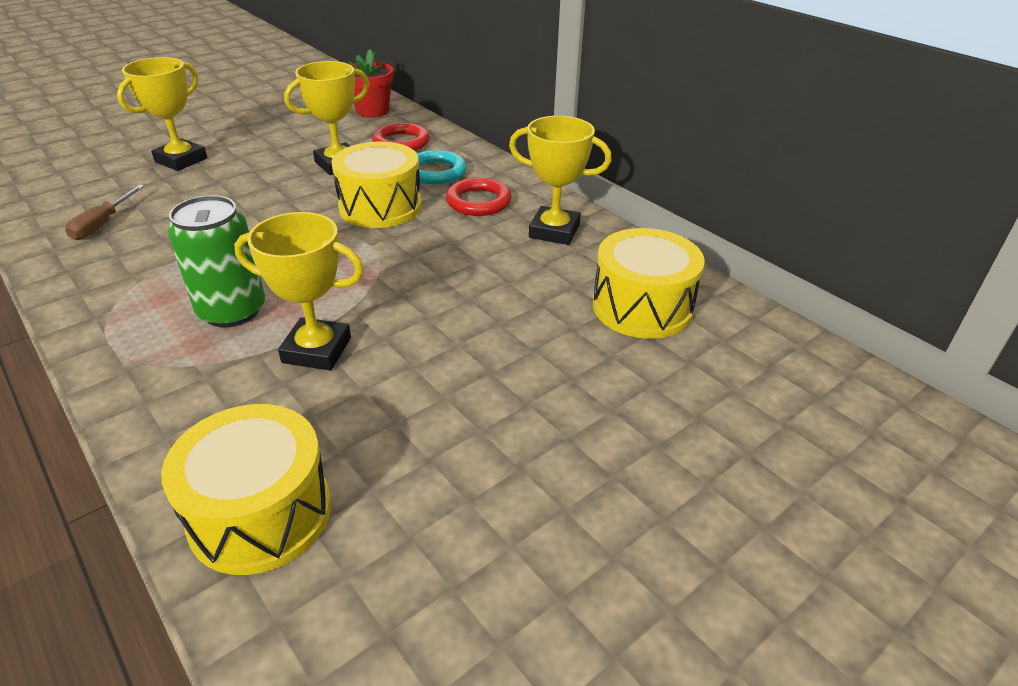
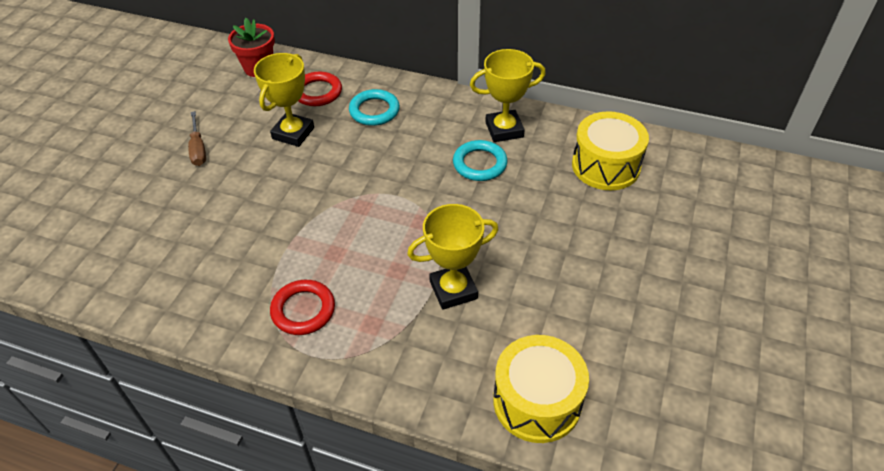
camera: 30 degrees left, 10 degrees up
brown screwdriver [65,185,144,240] -> brown screwdriver moved to [188,111,206,166]
yellow trophy [117,57,207,171] -> none
green can [168,195,265,328] -> none
yellow drum [331,142,422,228] -> none
red ring [446,178,512,216] -> red ring moved to [270,280,335,335]
none -> turquoise ring [453,140,508,181]

